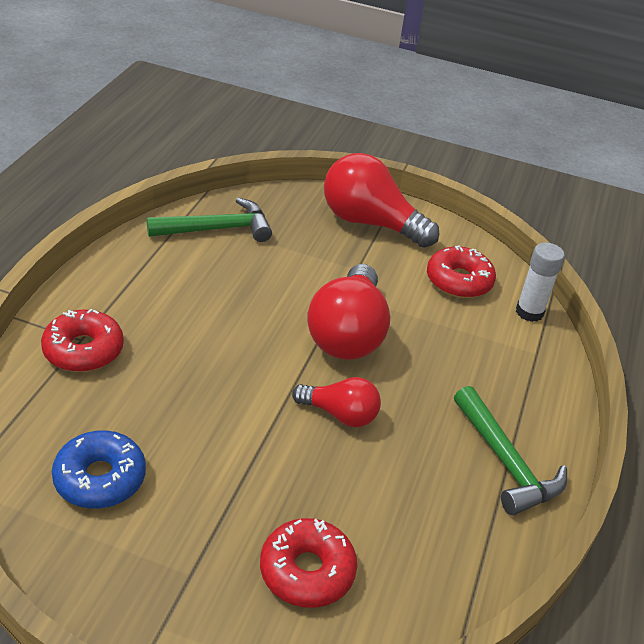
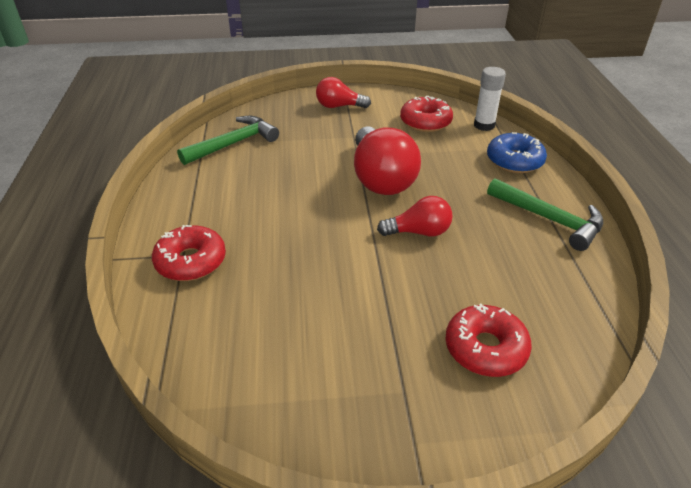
camera: 20 degrees left, 0 degrees up
blue donut [52,430,146,509] -> blue donut moved to [487,132,547,173]
red light bulb [324,153,439,248] -> red light bulb [316,77,371,108], size x0.56

